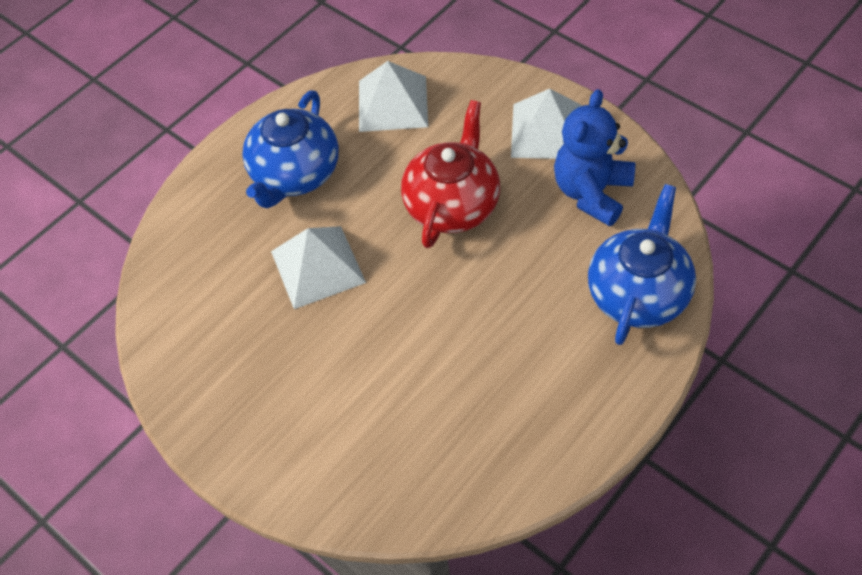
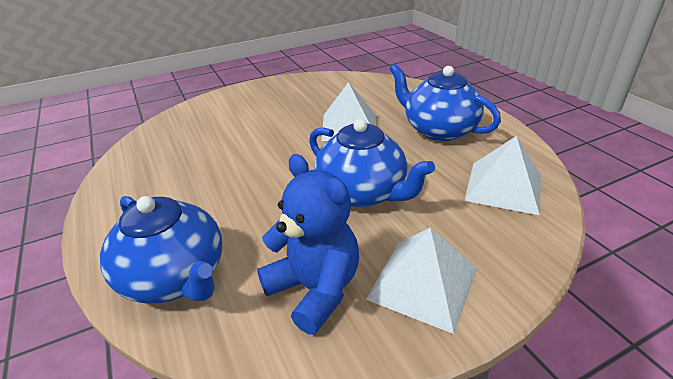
camera: 110 degrees right, 20 degrees down
red teapot [401,100,500,248] -> blue teapot [309,119,435,207]

